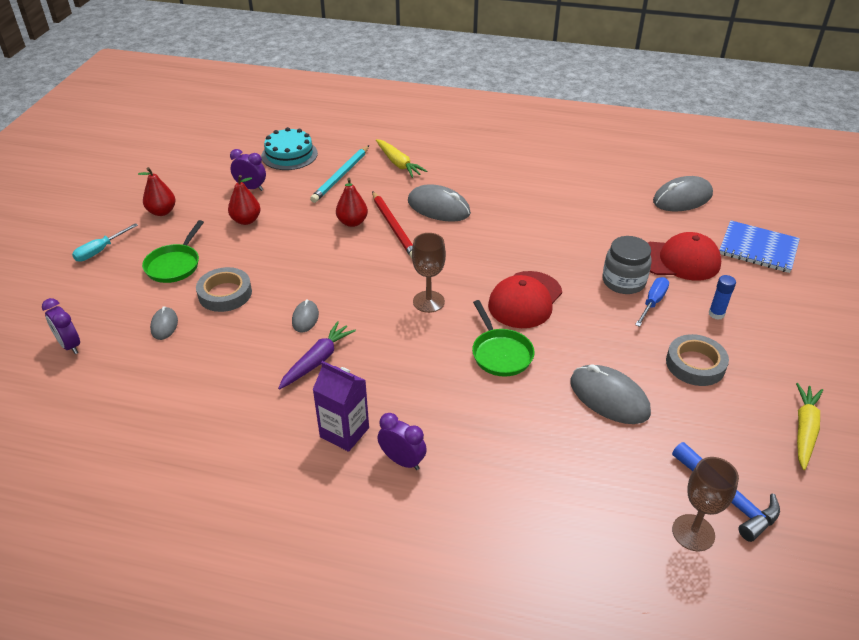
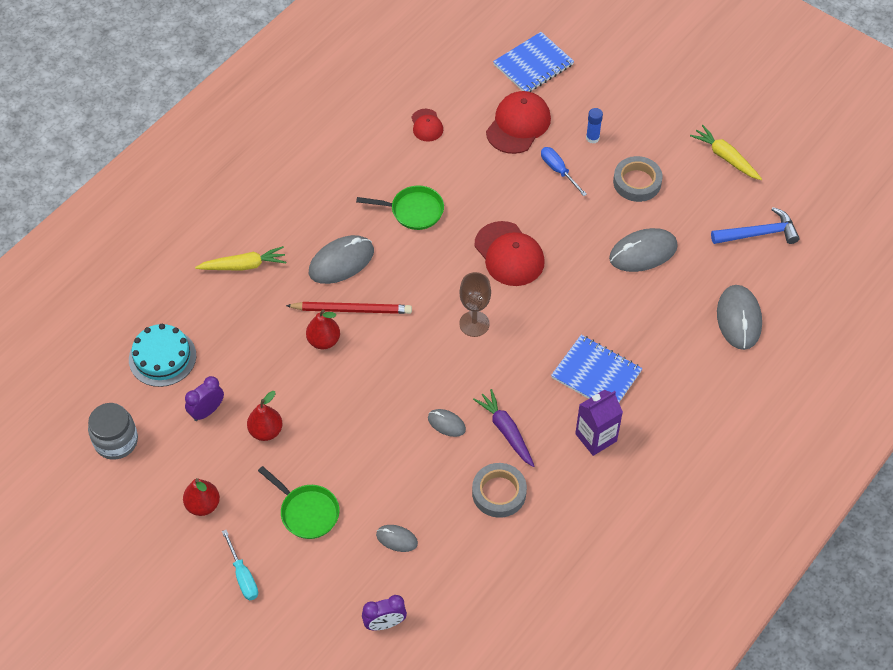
camera: 65 degrees left, 15 degrees up
grey tape [196,267,252,312] -> grey tape moved to [472,463,527,518]
turquoise pencil [310,145,369,203] -> none
purple clock [378,413,427,470] -> none
green pan [472,300,534,377] -> green pan moved to [356,186,444,230]
grey jar [603,236,652,294] -> grey jar moved to [88,403,138,460]
grey mouse [653,176,713,211] -> grey mouse moved to [717,285,762,350]
brown goblet [672,457,739,551] -> none
none -> red cap [411,109,443,142]
none -> blue notebook [551,335,642,402]

